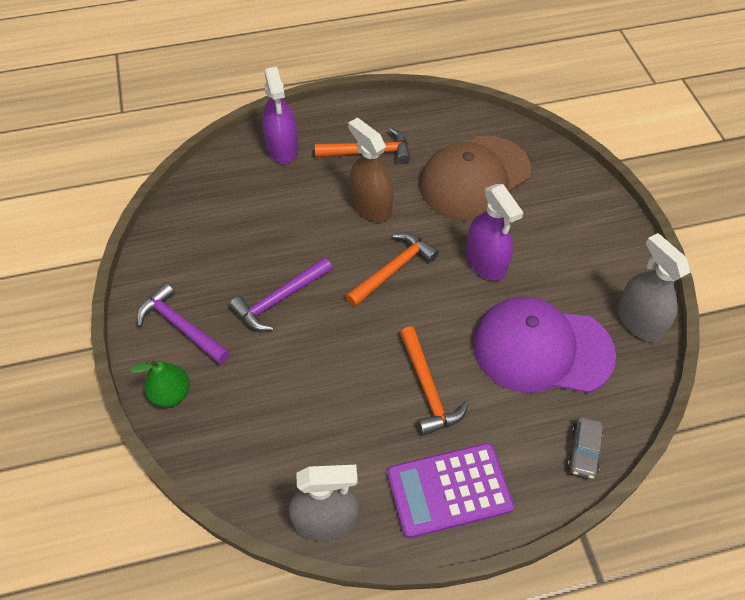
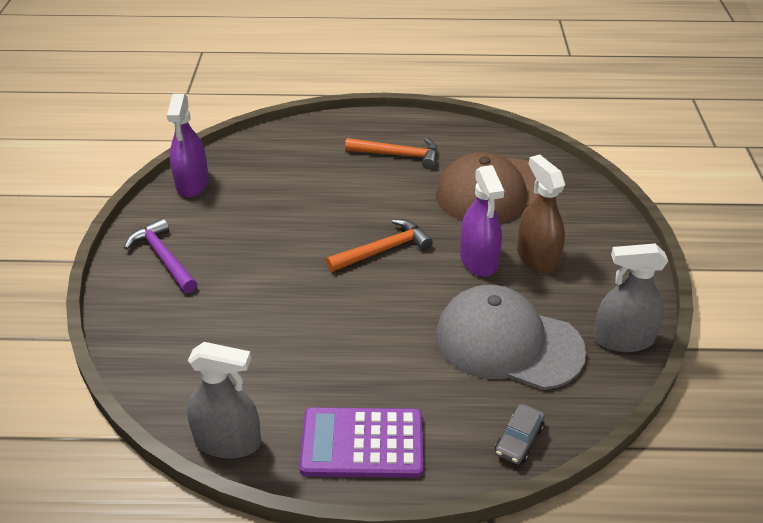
camera: 15 degrees right, 15 degrees down
green pear [130,358,190,407] -> none
purple hammer [230,257,332,331] -> none
purple spray bottle [262,67,298,164] -> purple spray bottle moved to [167,94,209,198]
brown spray bottle [348,118,393,222] -> brown spray bottle moved to [517,154,565,274]
orange hammer [400,326,469,436] -> none
purple cap [473,297,616,393] -> grey cap [436,285,586,390]
grey spray bottle [618,233,690,342] -> grey spray bottle turned 75 degrees counterclockwise [594,243,668,352]

